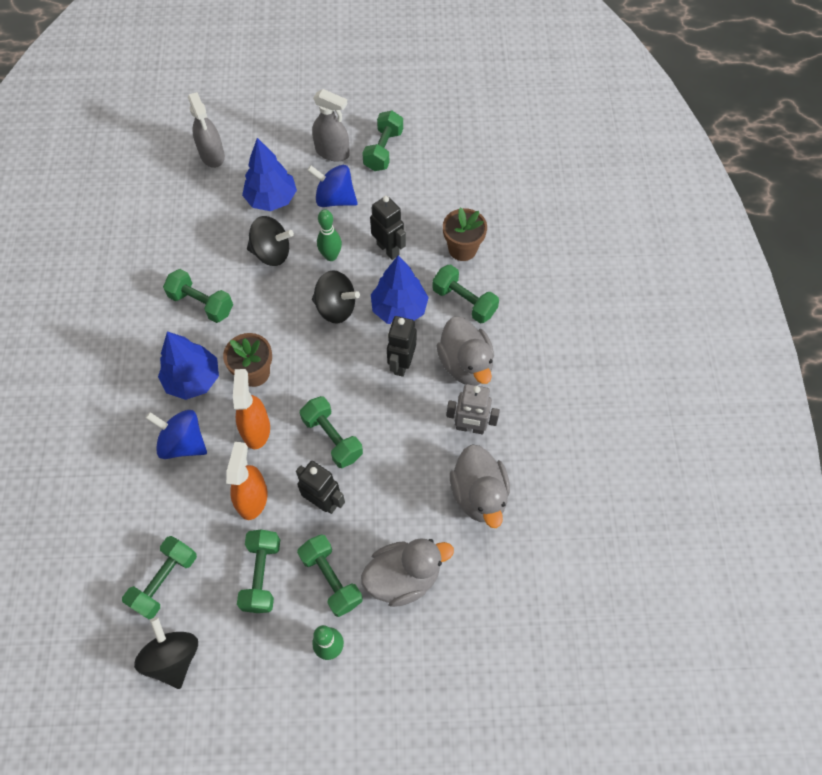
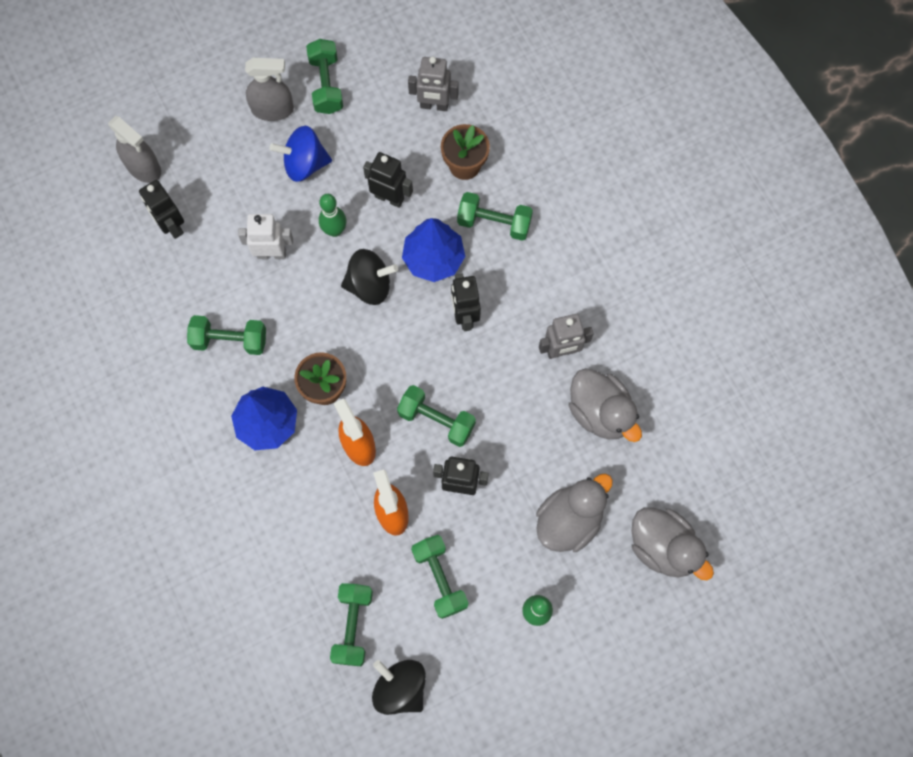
camera: 25 degrees left, 10 degrees up
blue spinning top [146,410,207,459] -> none
blue tree [242,138,297,211] -> none
black spinning top [247,216,294,266] -> white robot [238,214,293,259]
green dumbbell [297,534,363,617] -> none
grey duck [437,317,494,385] -> grey duck moved to [631,507,714,580]
none -> black robot [139,180,184,239]
none -> grey robot [408,57,459,111]

